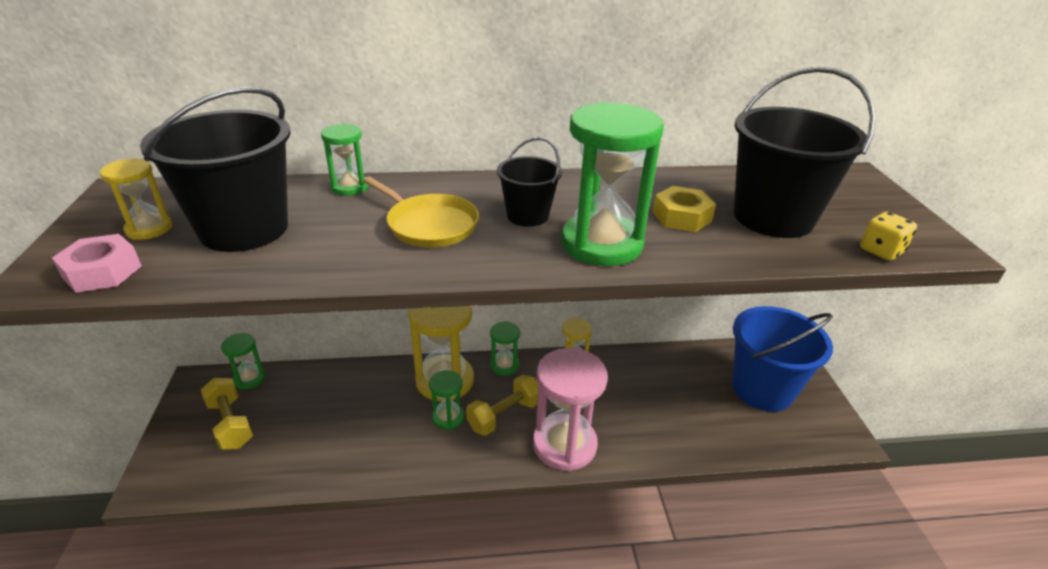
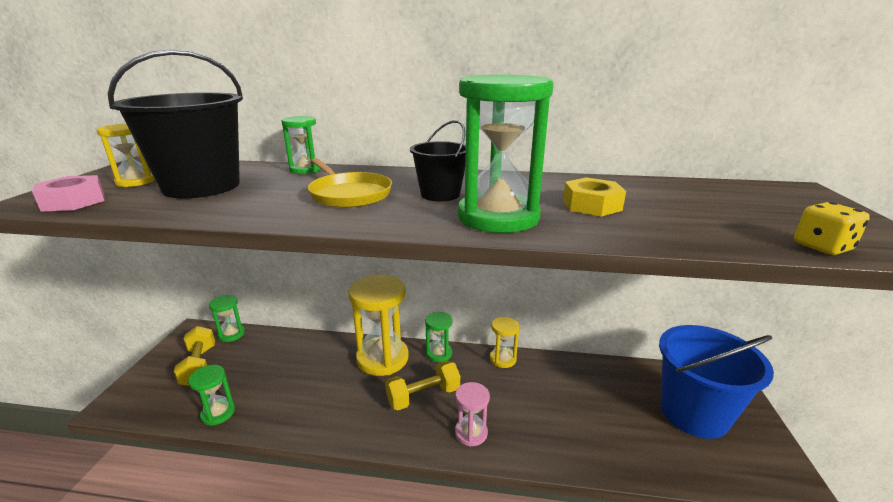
camera: 15 degrees right, 10 degrees down
green hourglass [429,370,464,430] -> green hourglass moved to [188,365,235,426]
pink hourglass [533,348,608,471] -> pink hourglass [455,382,490,446], size x0.52
black bucket [734,67,876,238] -> none

